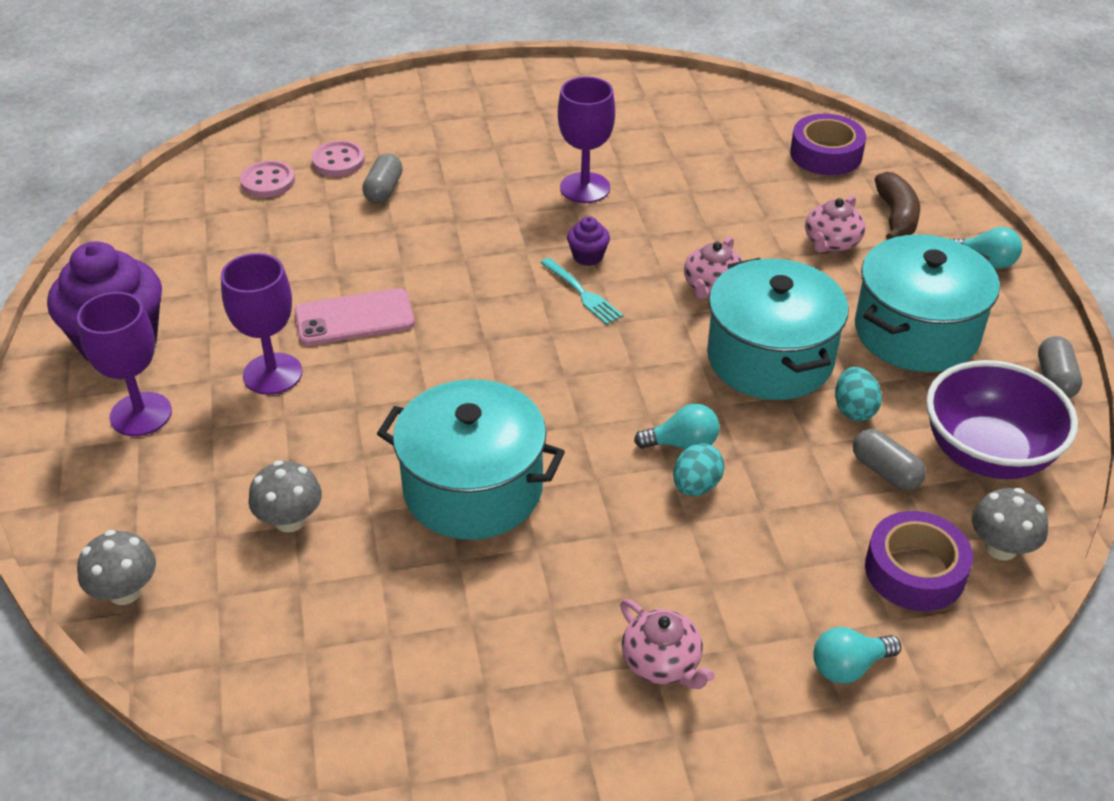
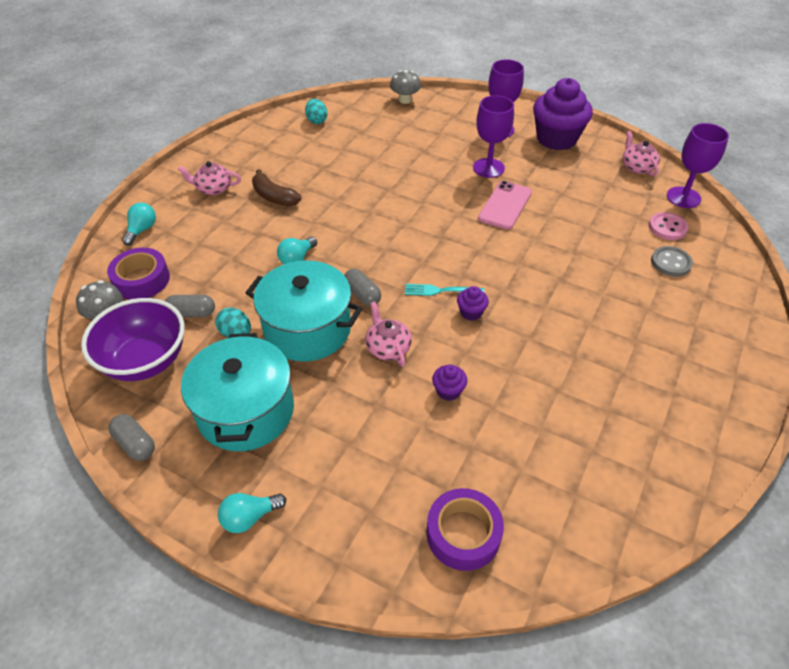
camera: 130 degrees right, 5 degrees up
grey mushroom [248,460,322,533] -> none
pink button [312,140,365,176] -> grey button [651,246,693,277]
grey capsule [362,154,403,203] -> grey capsule moved to [344,269,381,306]
turquoise pot [377,379,565,540] -> none
purple goblet [558,77,615,203] -> purple goblet moved to [667,123,729,208]
turquoise egg [673,443,724,496] -> turquoise egg moved to [305,99,327,124]
pink teapot [805,195,865,253] -> pink teapot moved to [623,131,660,176]
brown banana [875,172,920,240] -> brown banana moved to [252,169,301,206]
none -> purple cupcake [432,365,467,401]

